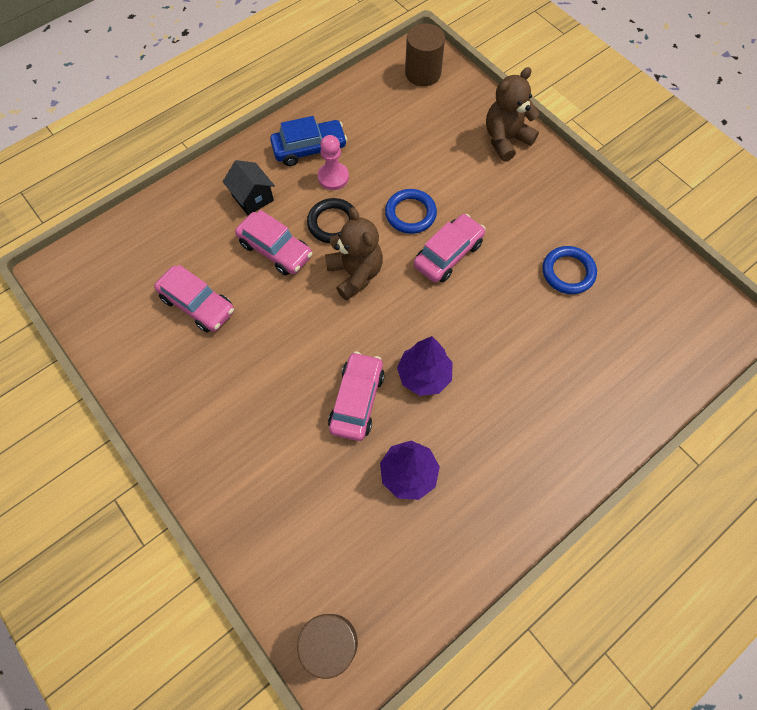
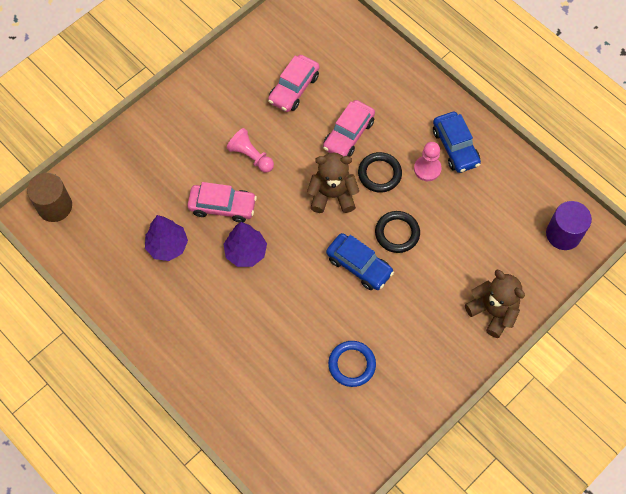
camera: 85 degrees right, 0 degrees up
black house [223,160,275,216] -> none
brown teddy bear [325,207,383,301] -> brown teddy bear turned 150 degrees counterclockwise [307,153,359,213]
blue ring [385,189,437,234] -> black ring [375,211,420,253]
brown cylinder [405,23,445,86] -> purple cylinder [546,201,592,250]
pink car [414,214,486,282] -> blue car [326,233,394,290]
none -> pink pawn [227,128,274,173]

